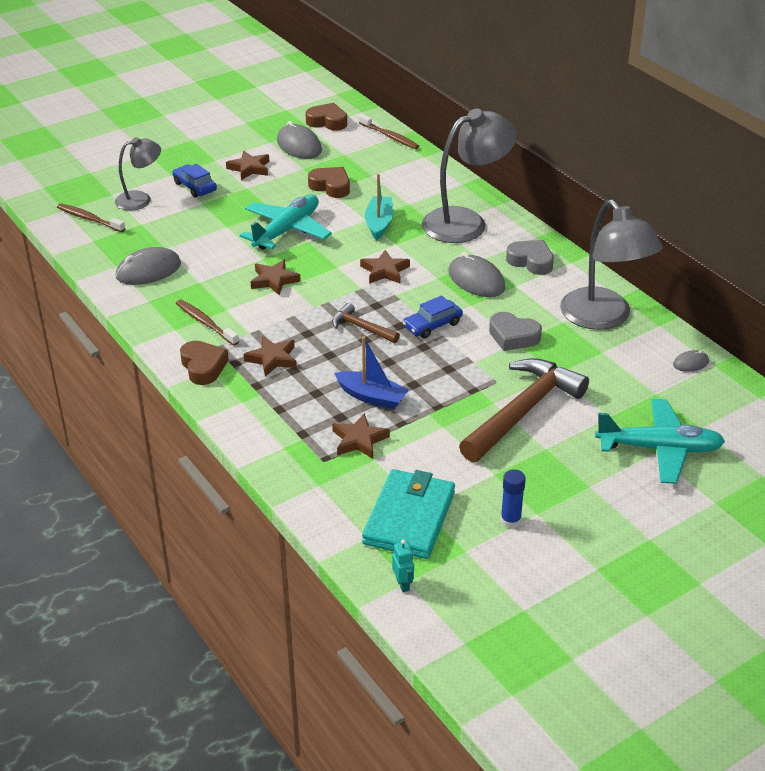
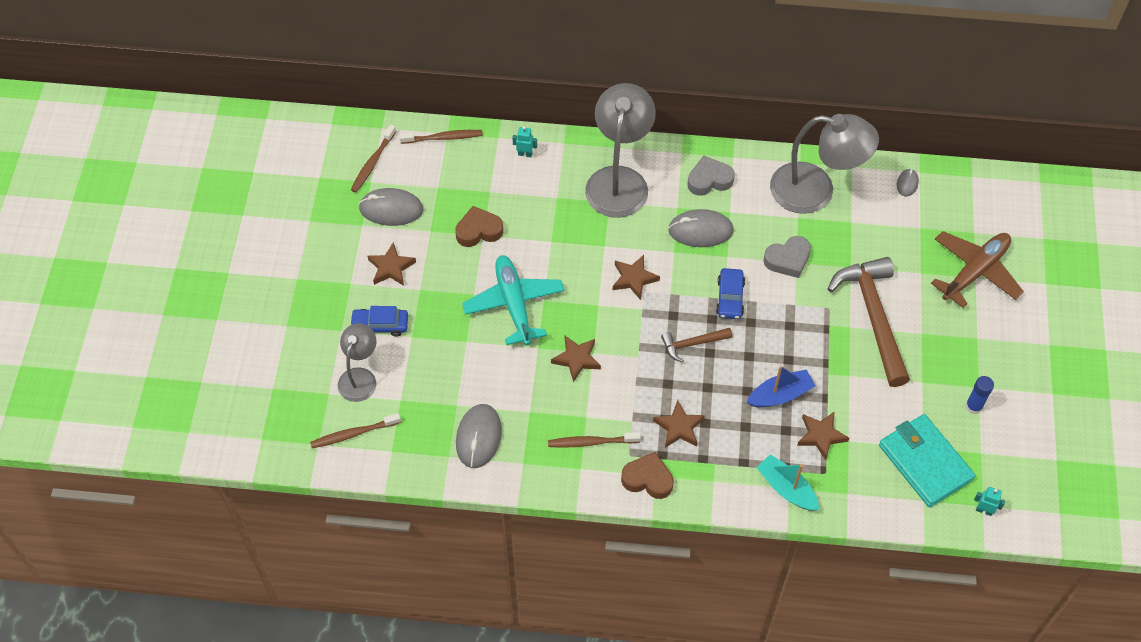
camera: 50 degrees left, 20 degrees up
brown heart [305,103,347,131] -> brown toothbrush [351,124,396,192]
turquoise boat [365,174,394,240] -> turquoise boat moved to [756,454,819,511]
turquoise plane [595,399,725,484] -> brown plane [931,231,1024,308]
none -> turquoise robot [512,126,537,157]

